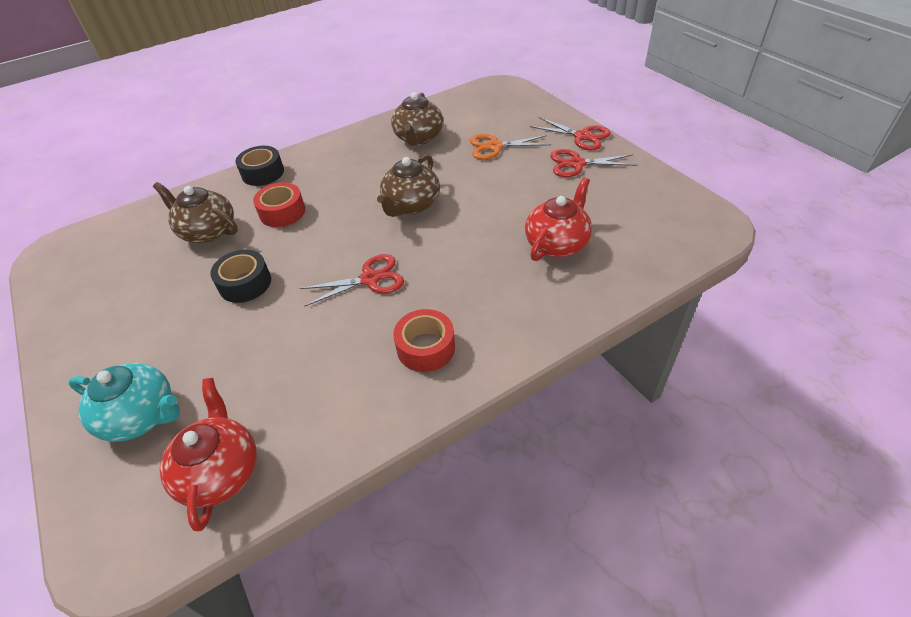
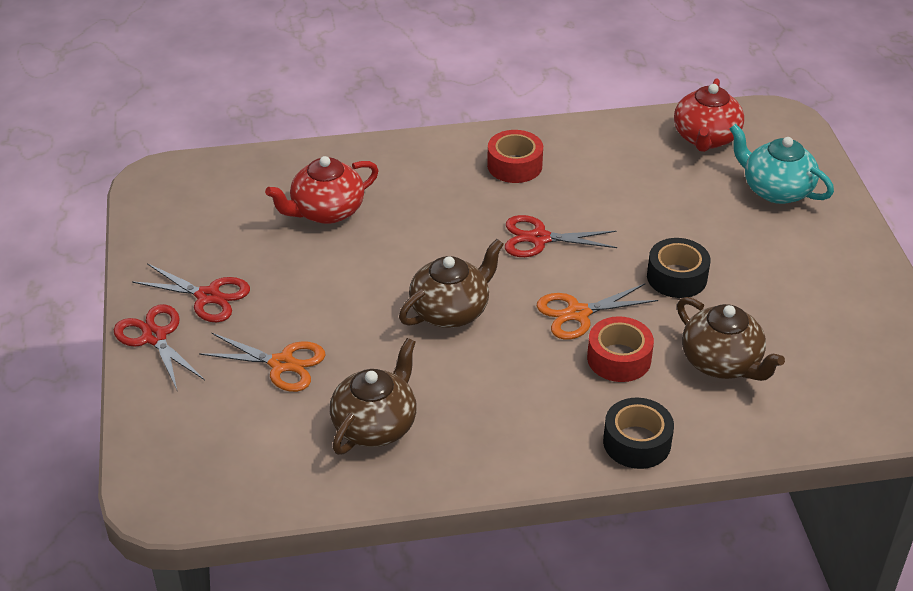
camera: 160 degrees left, 5 degrees down
none -> orange scissors [537,284,658,340]

